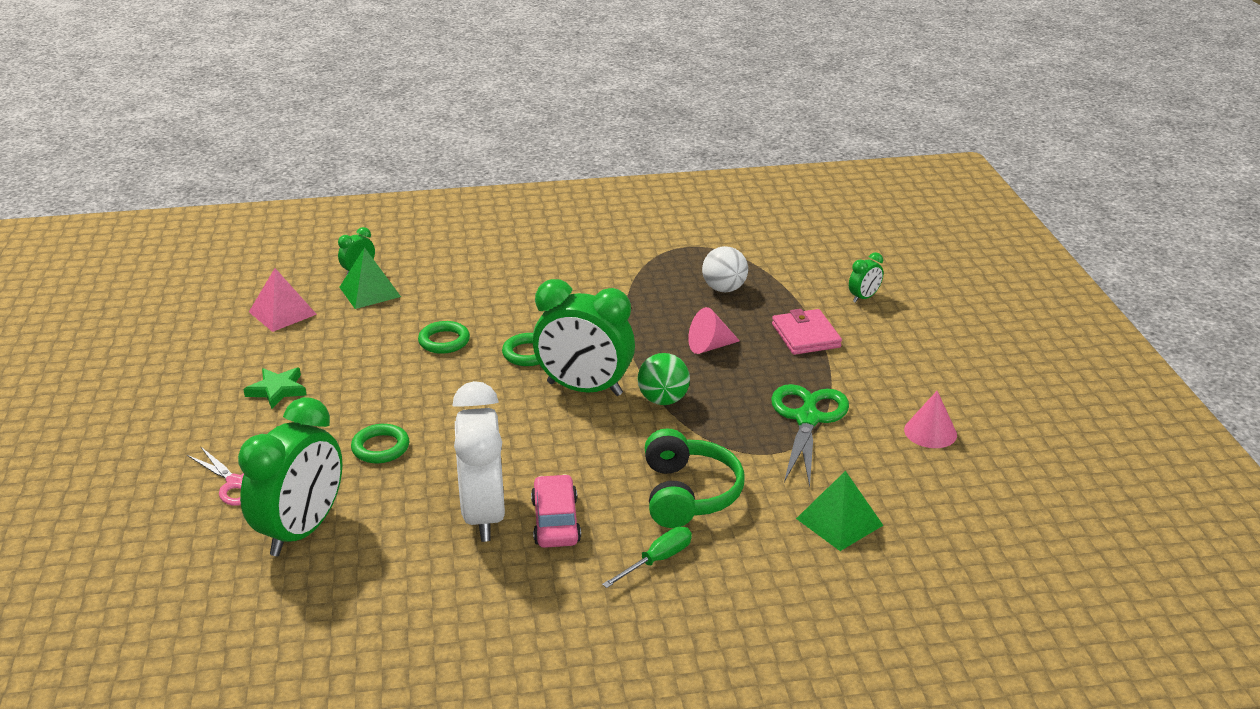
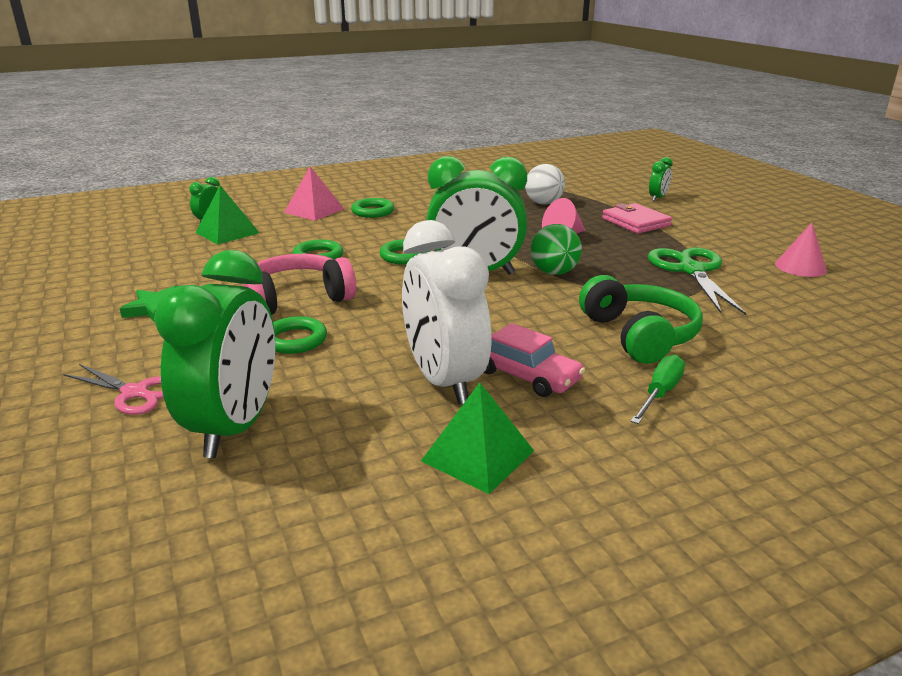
camera: 15 degrees left, 5 degrees down
pink pyramid [249,268,317,332] -> pink pyramid moved to [284,167,344,221]
pink car [531,474,581,548] -> pink car turned 150 degrees clockwise [484,323,585,397]
green pyramid [796,471,883,551] -> green pyramid moved to [421,382,534,494]
none -> pink headphones [243,254,356,315]
none -> green ring [351,198,394,218]

